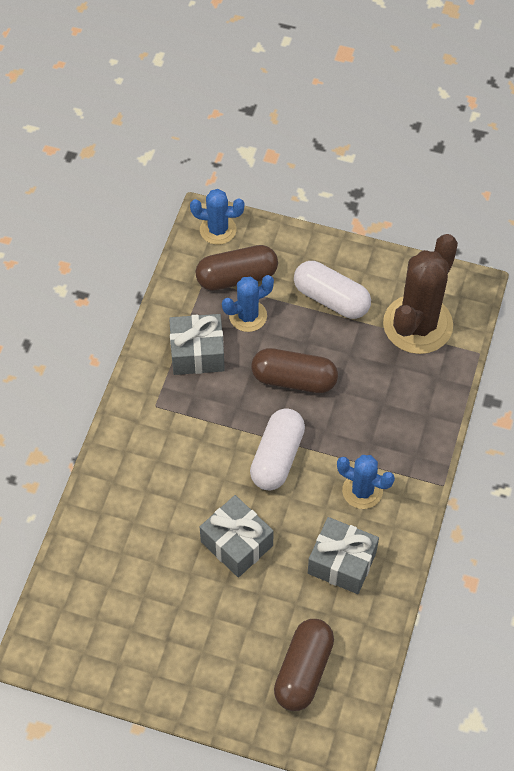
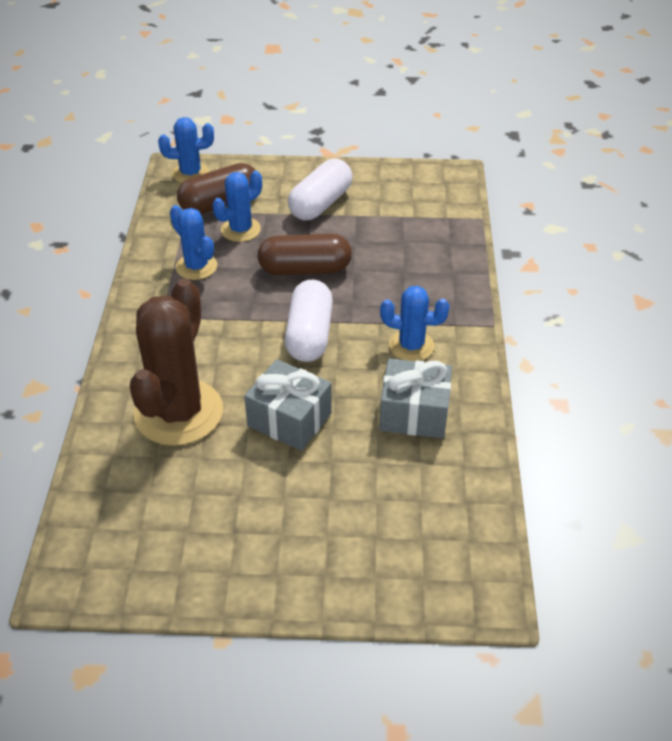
camera: 15 degrees left, 15 degrees down
grey gift [169,314,225,375] -> blue cactus [170,205,217,280]
brown capsule [274,619,334,711] -> none
white capsule [294,261,371,319] -> white capsule turned 75 degrees counterclockwise [288,159,353,221]
brown cactus [383,234,458,354] -> brown cactus moved to [130,278,223,446]

